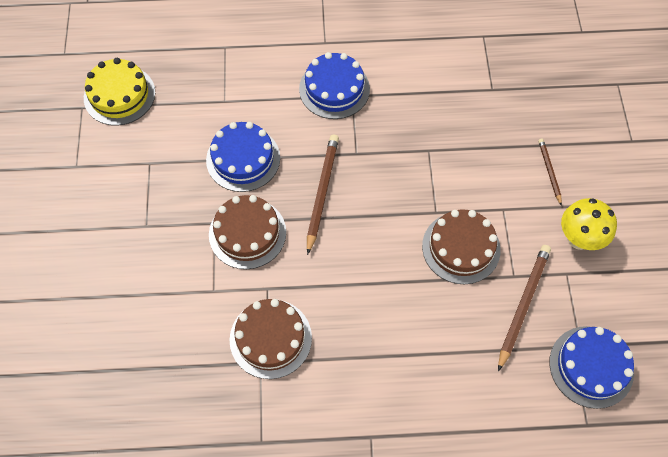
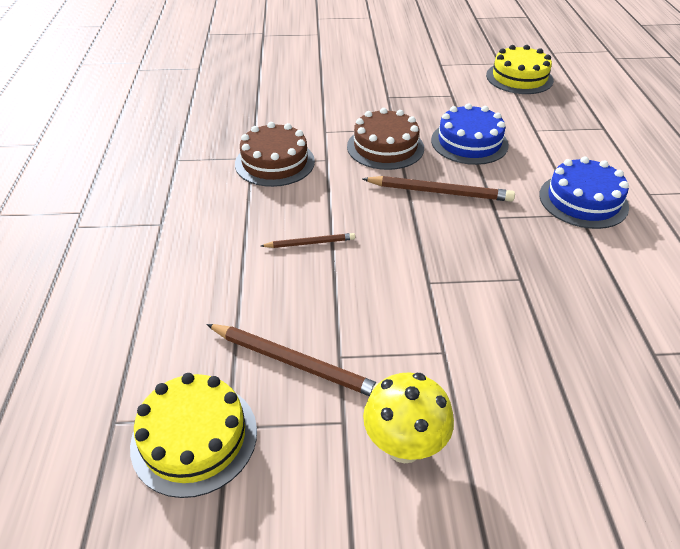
camera: 90 degrees right, 20 degrees down
brown cake [422,209,501,284] -> none
brown pencil [538,138,562,206] -> brown pencil moved to [261,233,355,248]
blue cake [549,326,634,409] -> yellow cake [130,373,257,498]

